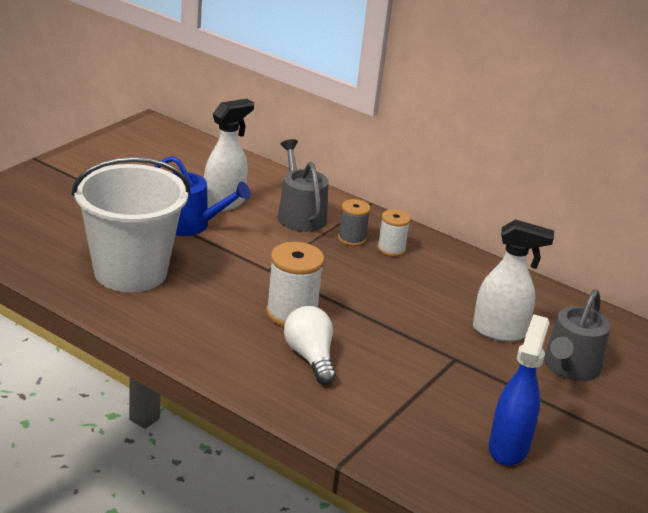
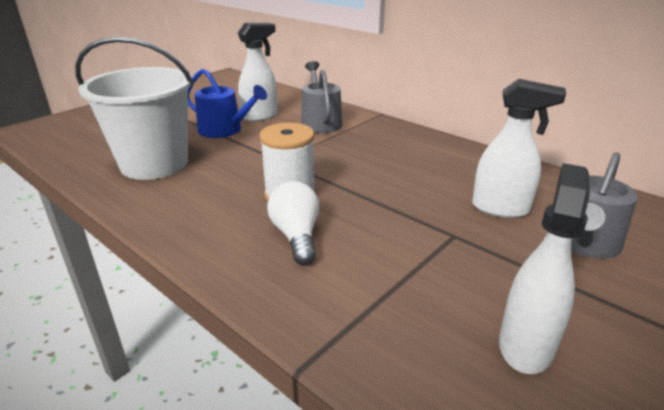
camera: 10 degrees right, 0 degrees up
grey spool [338,199,371,246] -> none
white spool [377,209,411,257] -> none
blue spray bottle [489,314,549,466] -> white spray bottle [499,163,590,374]

